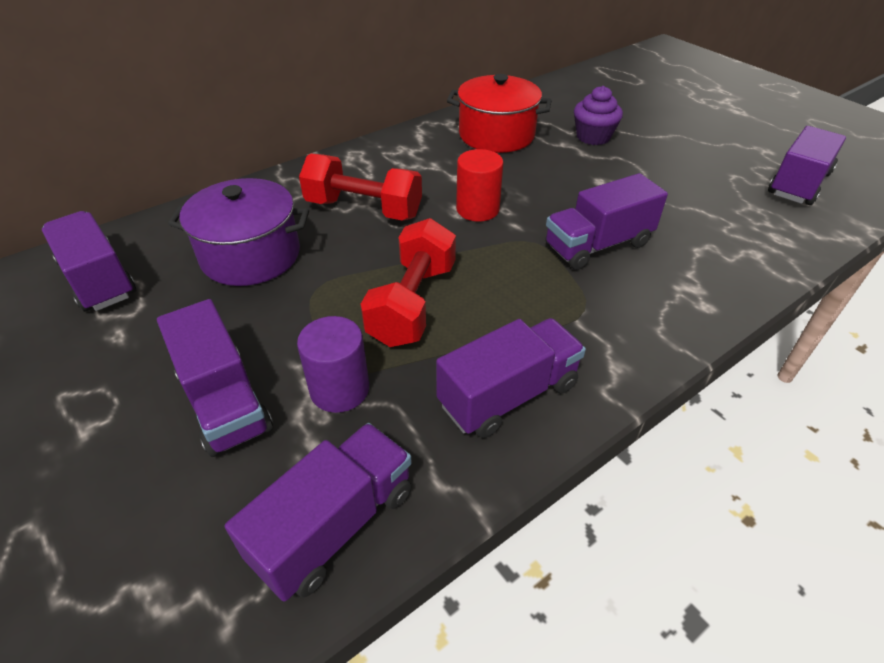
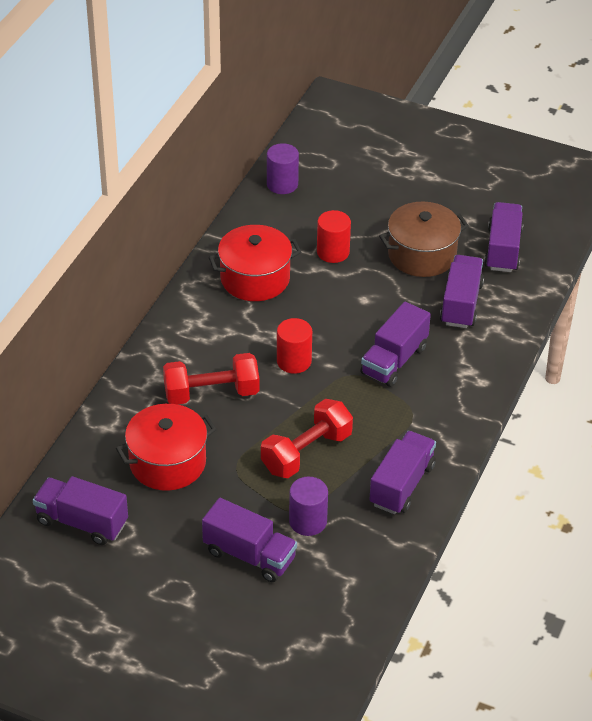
camera: 30 degrees left, 0 degrees up
purple pot [168,178,309,286] -> red pot [116,404,217,491]
purple truck [225,423,412,602] -> purple truck moved to [440,255,484,328]
red dumbbell [361,218,456,347] -> red dumbbell turned 60 degrees clockwise [261,399,353,478]
purple cupcake [574,86,623,145] -> red cylinder [317,210,351,263]
none -> purple cylinder [267,143,299,194]
none -> brown pot [379,202,469,277]

